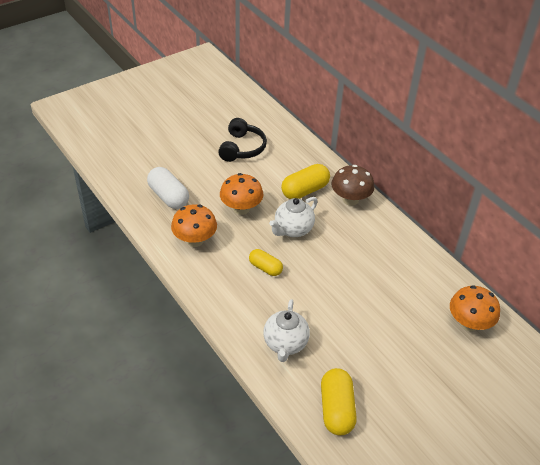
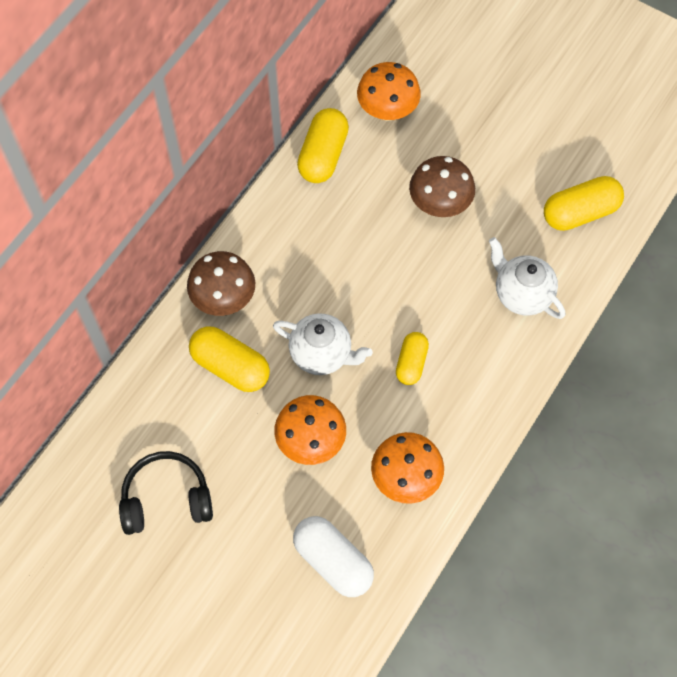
camera: 110 degrees left, 20 degrees up
white capsule [147,167,189,209] -> white capsule turned 75 degrees counterclockwise [293,516,374,597]
white teapot [263,299,310,362] -> white teapot turned 120 degrees counterclockwise [489,237,565,319]
none -> yellow capsule [297,108,349,183]
none -> brown mushroom [409,156,475,217]

